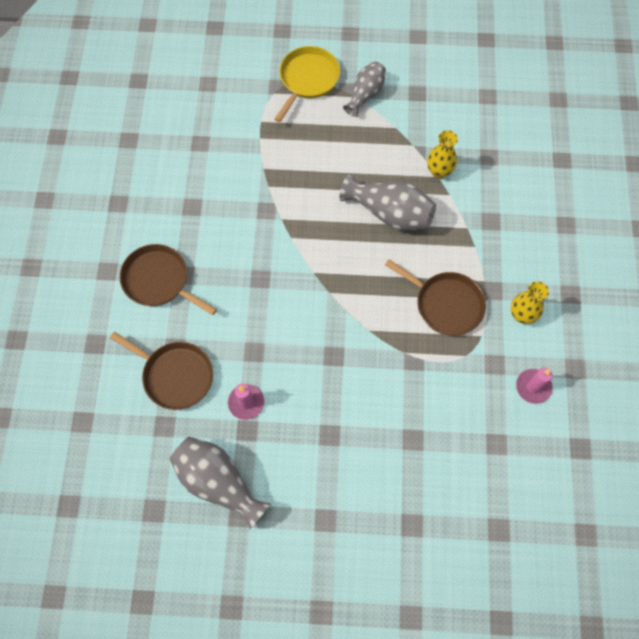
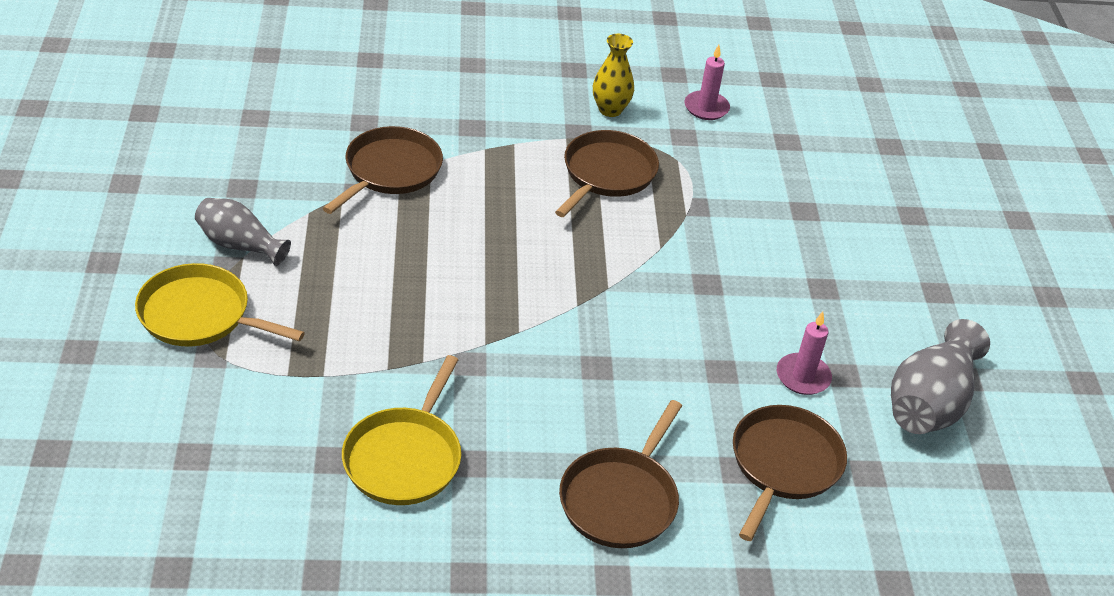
camera: 100 degrees left, 25 degrees down
grey vase [340,174,436,231] -> none
yellow vase [427,130,458,178] -> brown pan [323,126,443,214]
none -> yellow pan [342,355,461,505]

